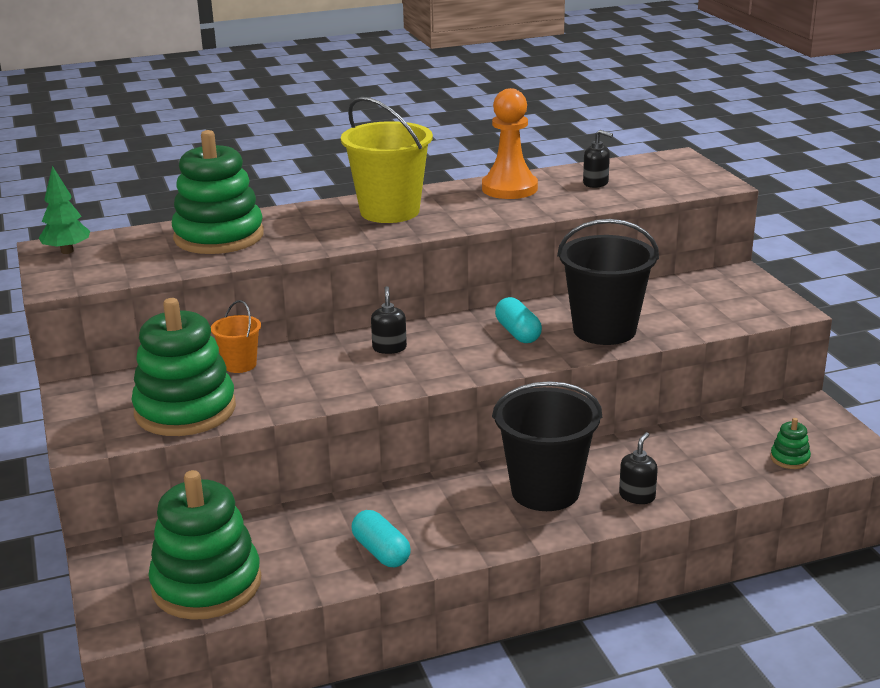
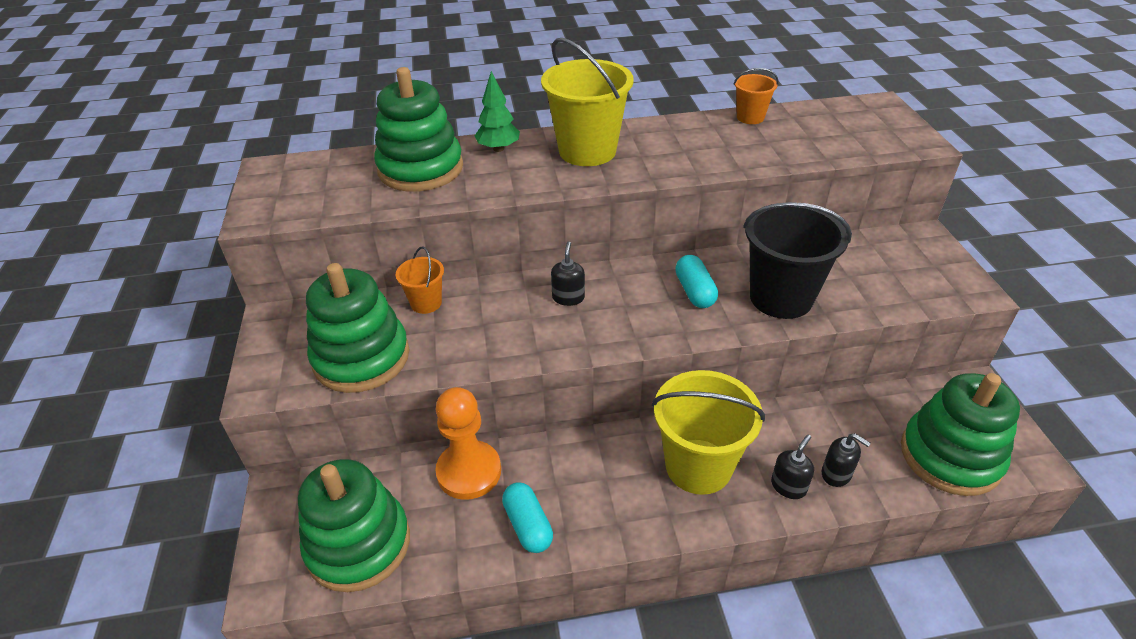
camera: 10 degrees right, 15 degrees up
green tree [39,166,90,254] -> green tree moved to [475,71,520,152]
orange pawn [482,88,538,199] -> orange pawn moved to [435,387,501,500]
black bucket [492,381,602,511] -> yellow bucket [652,370,765,495]
black soap dispenser [583,130,613,188] -> black soap dispenser moved to [822,433,871,487]
green stacking toy [770,418,811,469] -> green stacking toy [901,373,1020,496], size x2.49
none -> orange bucket [734,68,779,124]

